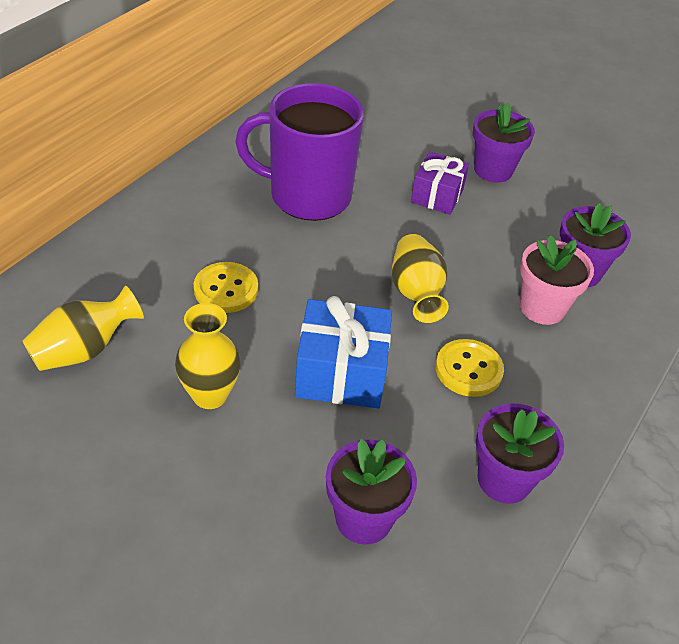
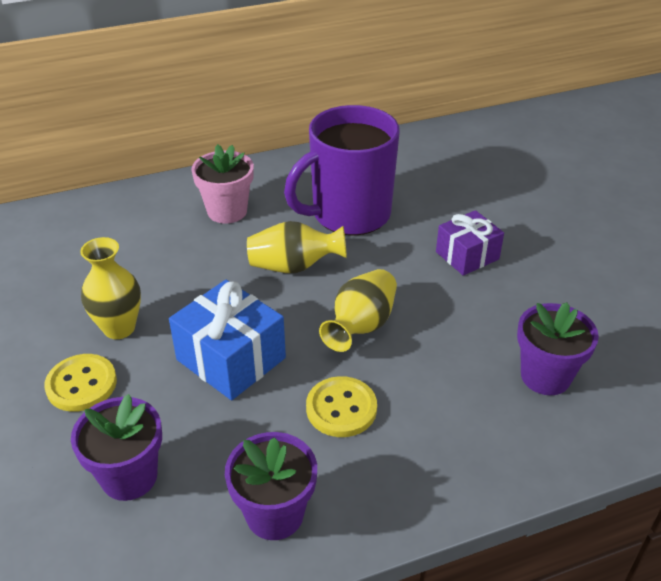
camera: 40 degrees right, 5 degrees down
yellow vase [23,286,144,371] -> yellow vase moved to [247,221,347,273]
yellow button [194,262,258,313] -> yellow button moved to [44,354,117,412]
purple mug [235,83,364,221] -> purple mug turned 75 degrees counterclockwise [284,105,400,236]
purple flower pot [473,103,535,182] -> none
pink flower pot [520,235,594,325] -> pink flower pot moved to [191,144,254,224]

